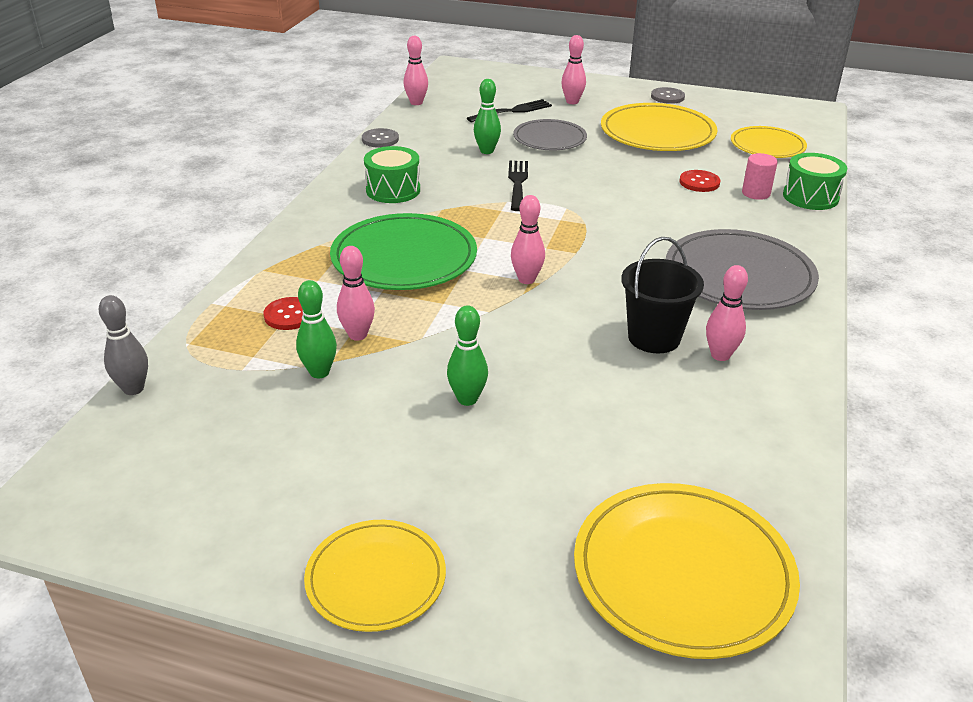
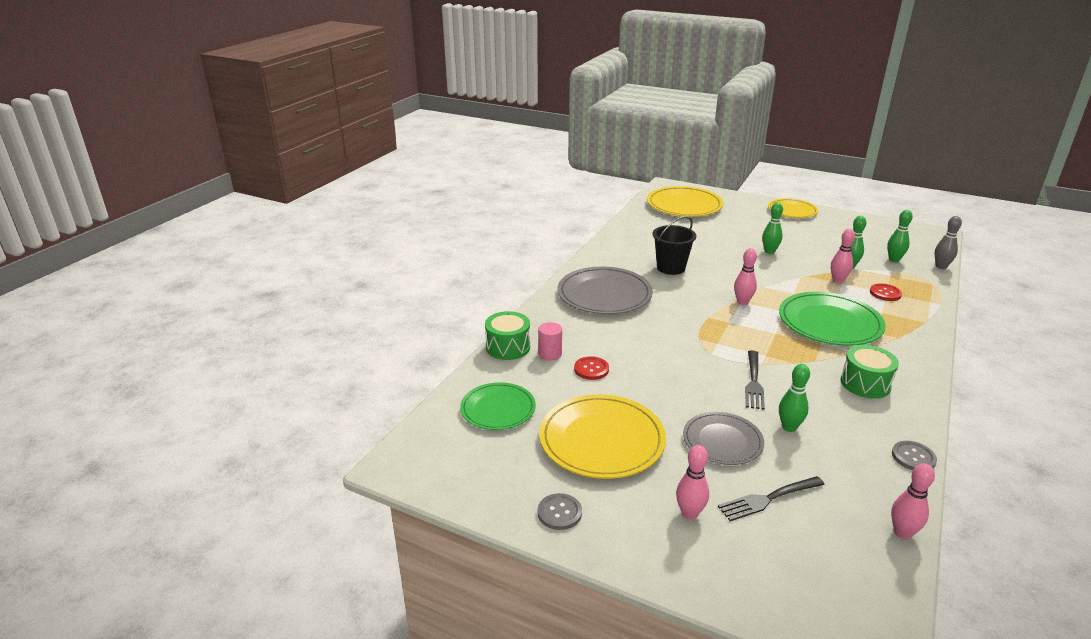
camera: 170 degrees left, 5 degrees down
pink bowling pin [706,265,748,361] -> none
yellow plate [731,126,807,158] -> green plate [460,382,536,430]
none -> green bowling pin [887,210,913,262]

